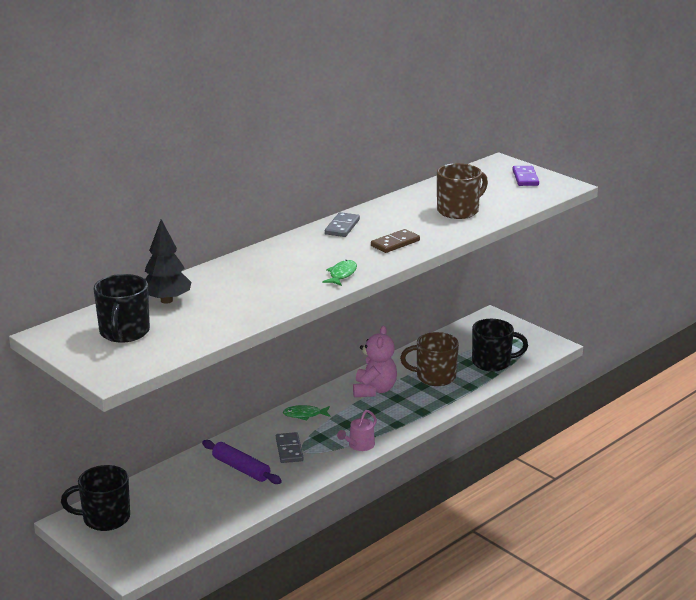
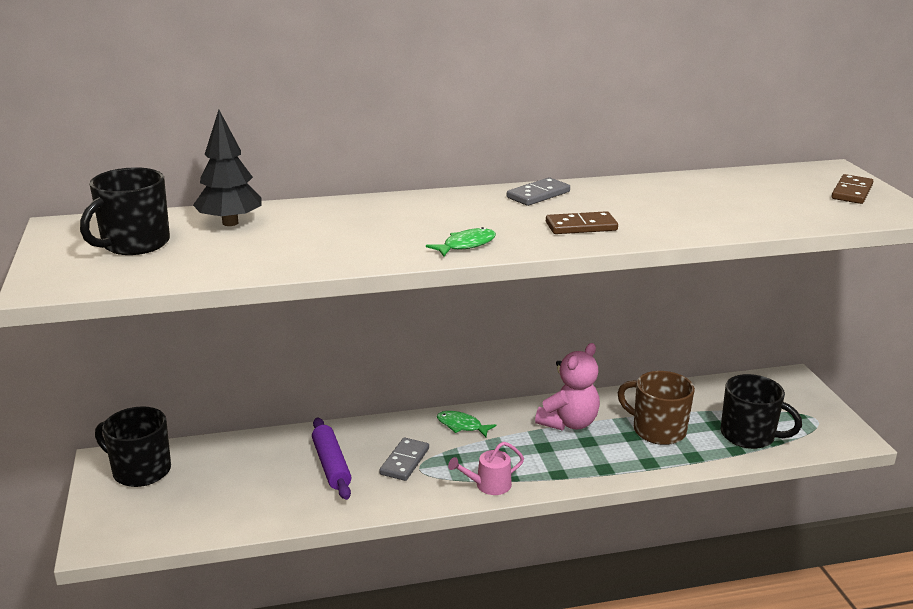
camera: 30 degrees right, 0 degrees up
brown mug [437,163,488,219] -> none
purple domino [512,166,539,186] -> brown domino [831,174,873,204]

